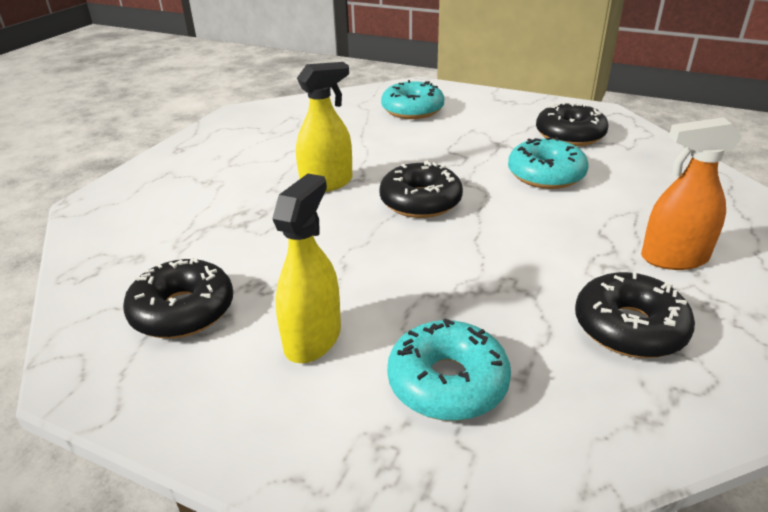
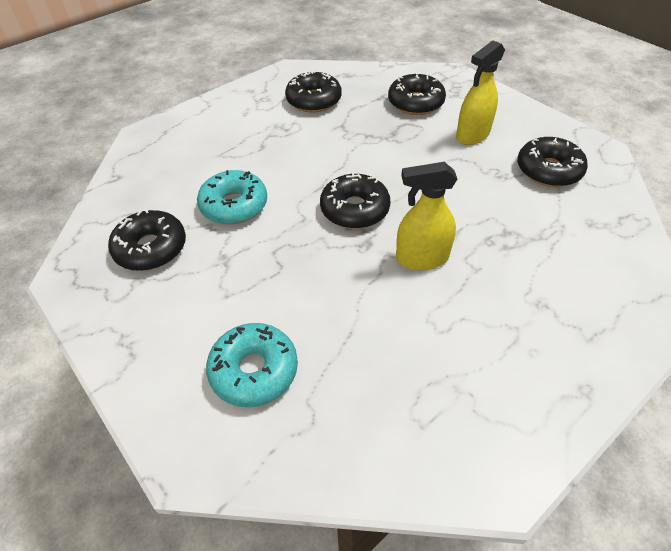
camera: 155 degrees left, 15 degrees up
turquoise donut [387,319,511,421] -> black donut [388,74,446,115]
orange spray bottle [641,117,742,270] -> none

